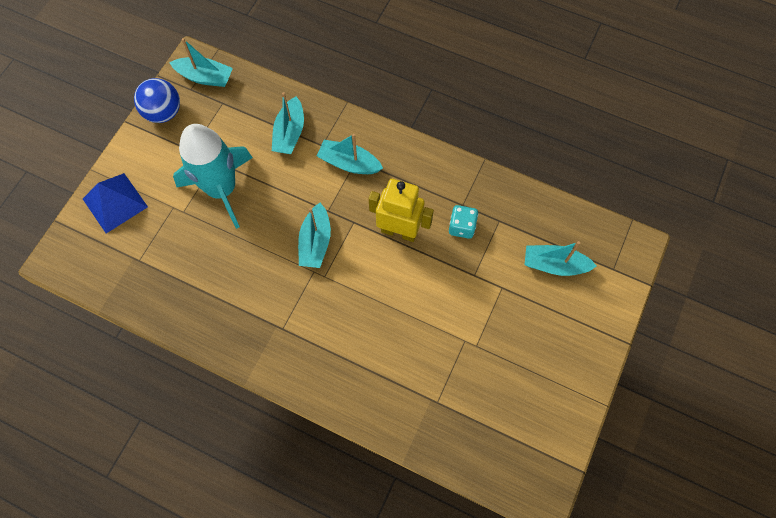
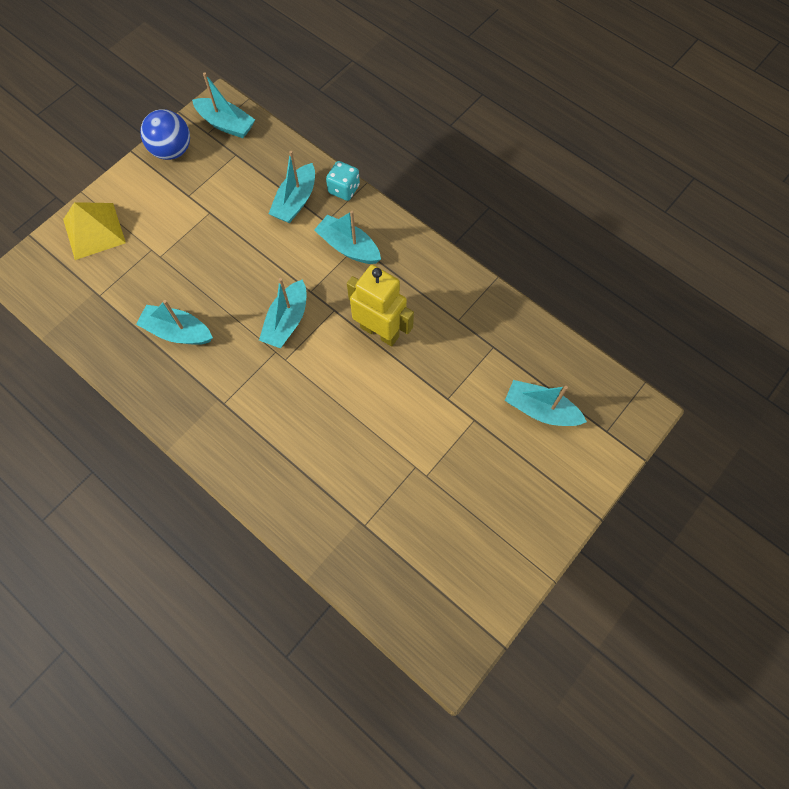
camera: 15 degrees right, 0 degrees up
blue pyramid [83,173,148,234] -> yellow pyramid [63,202,126,260]
turquoise rocket [173,124,253,229] -> none
turquoise dice [449,205,478,239] -> turquoise dice moved to [326,161,360,201]
none -> turquoise boat [136,300,213,345]

